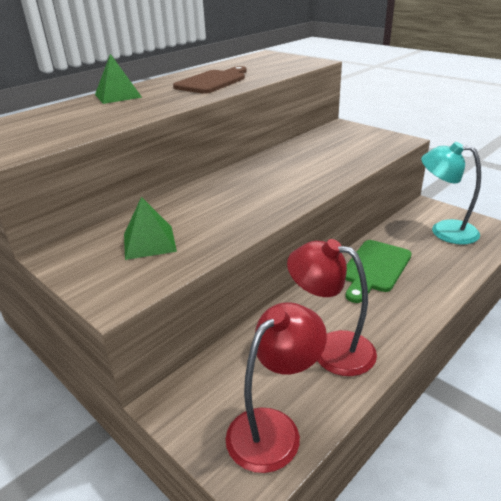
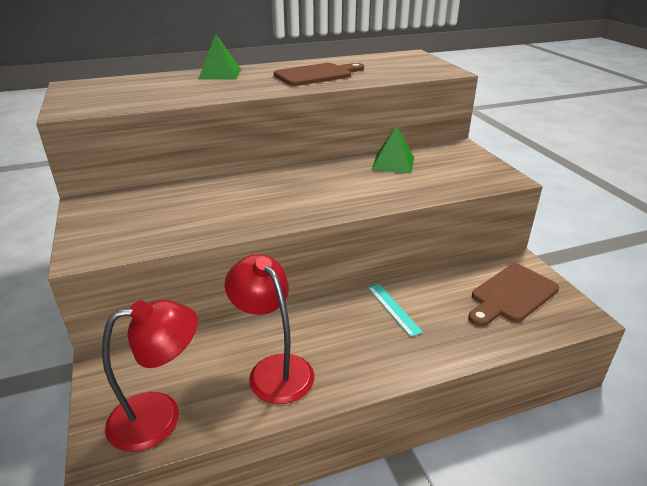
camera: 25 degrees right, 0 degrees up
green pyramid [124,197,177,260] -> green pyramid moved to [372,125,414,174]
green cutting board [345,240,412,303] -> turquoise ruler [368,284,423,337]
turquoise lamp [421,142,481,244] -> brown cutting board [468,264,559,326]

